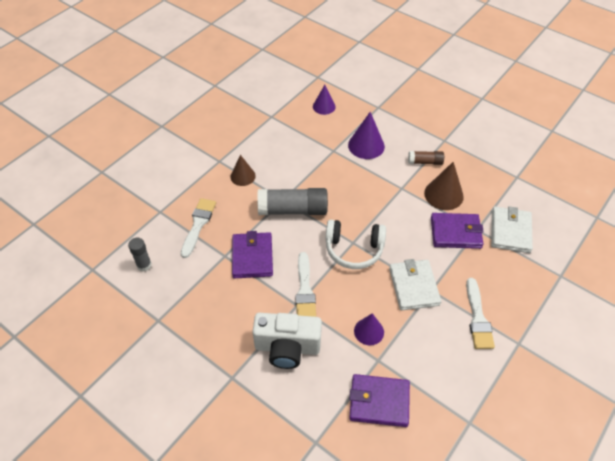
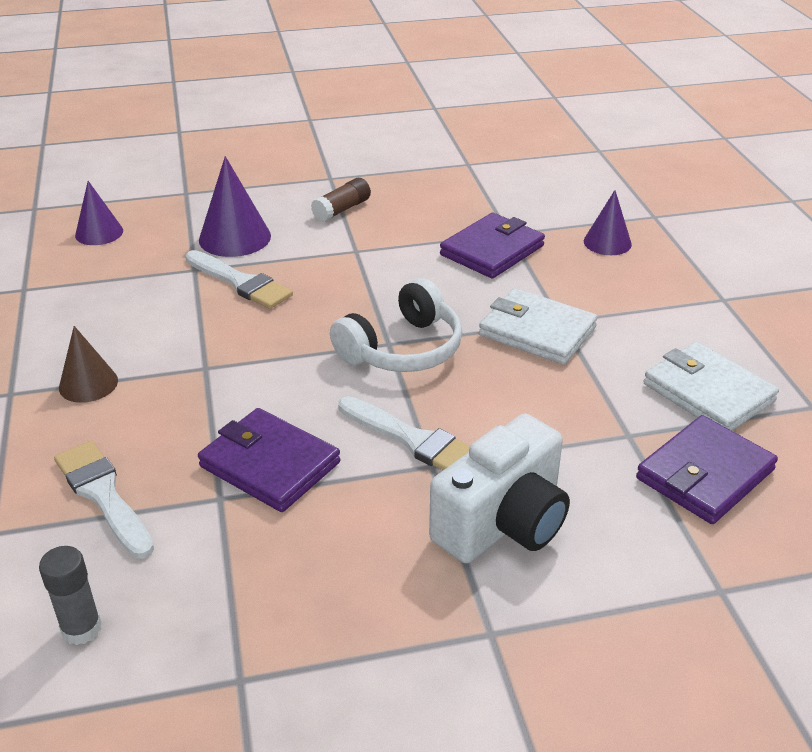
camera: 50 degrees left, 15 degrees down
grey glue stick [257,188,328,215] -> none
purple cone [354,313,384,345] -> purple cone moved to [584,190,632,255]
brown cone [424,162,464,210] -> none
white brush [466,278,495,349] -> white brush moved to [185,250,293,309]
white wallet [491,206,533,253] -> white wallet moved to [644,342,779,431]

